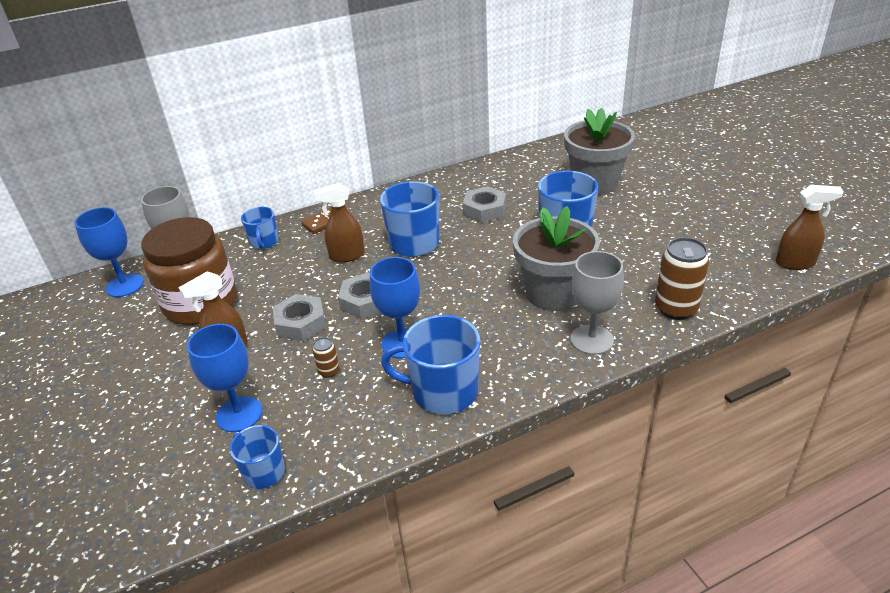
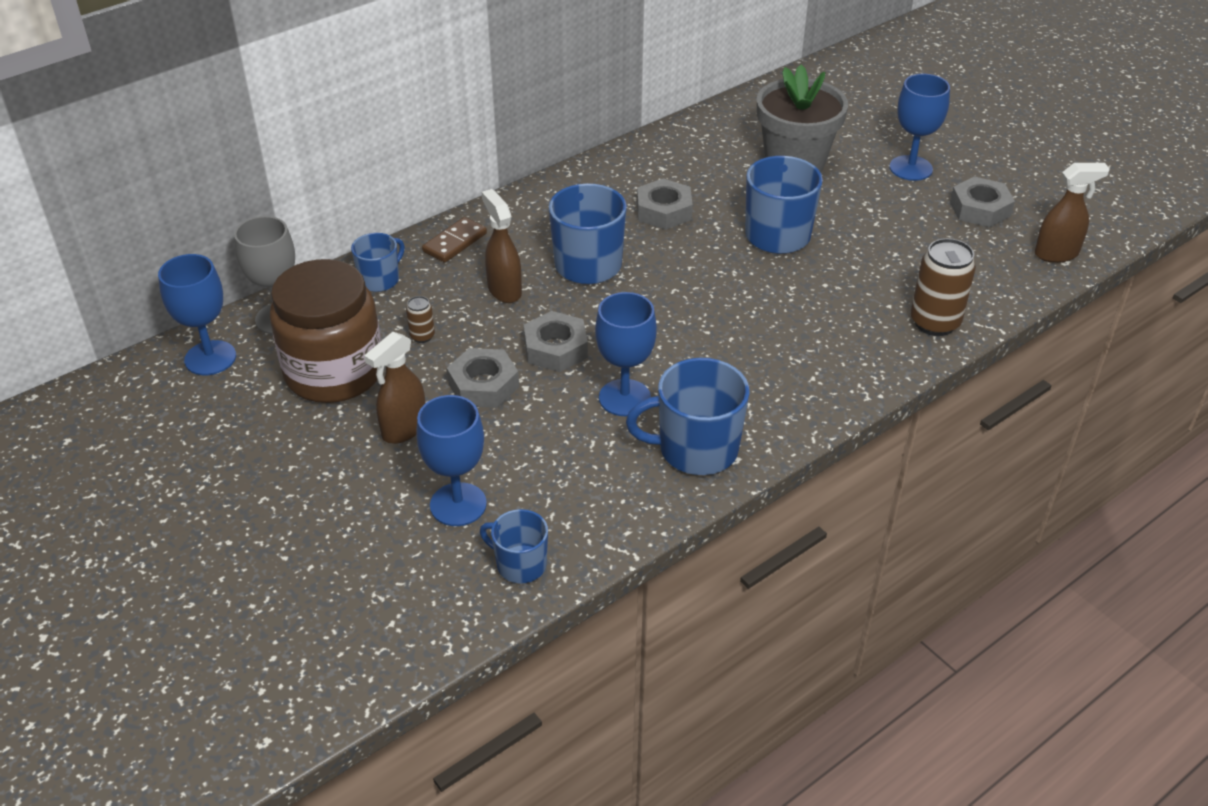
camera: 15 degrees left, 5 degrees up
blue mug [241,207,279,249] -> blue mug turned 120 degrees counterclockwise [351,233,405,292]
brown can [312,337,339,378] -> brown can moved to [406,296,435,343]
brown spray bottle [313,183,364,263] -> brown spray bottle turned 90 degrees clockwise [482,189,522,303]
grey flower pot [513,206,600,311] -> none
grey goblet [571,251,624,355] -> none
none -> blue goblet [890,74,950,181]
none -> grey nut [950,176,1015,228]

